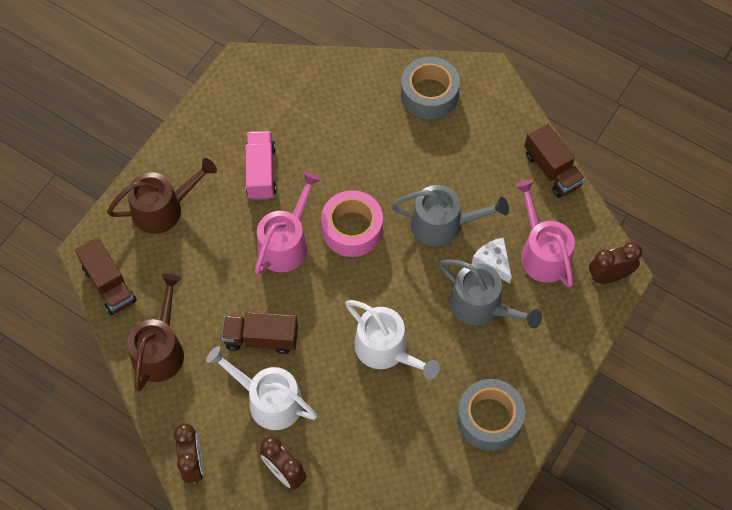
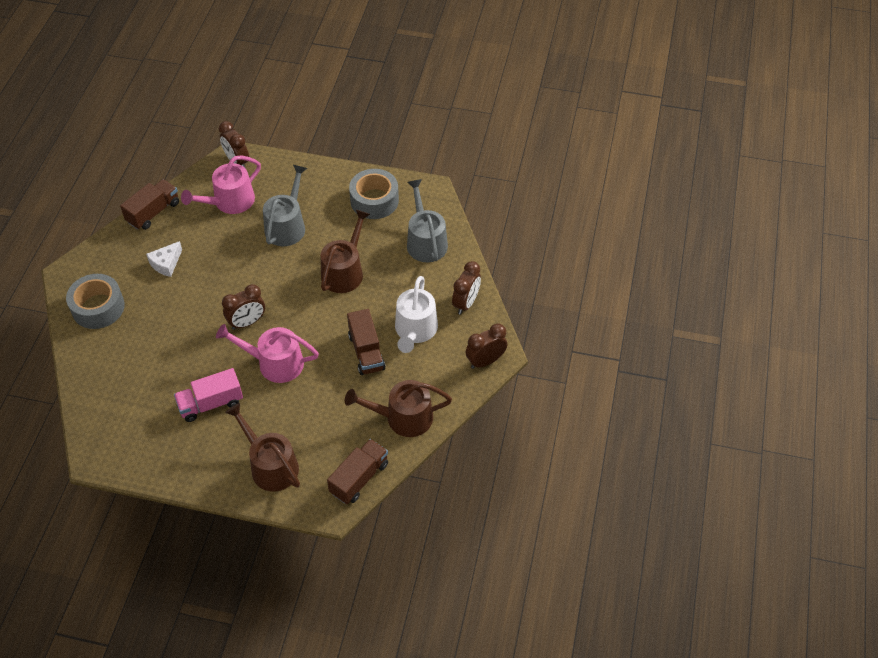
camera: 110 degrees left, 10 degrees down
pink tape [321,190,383,257] -> brown clock [222,284,265,330]
white watering can [345,300,440,380] -> brown watering can [321,210,370,293]
grey watering can [391,185,509,246] -> grey watering can moved to [407,179,448,262]
white cheese [472,238,512,283] -> white cheese moved to [146,241,182,277]

